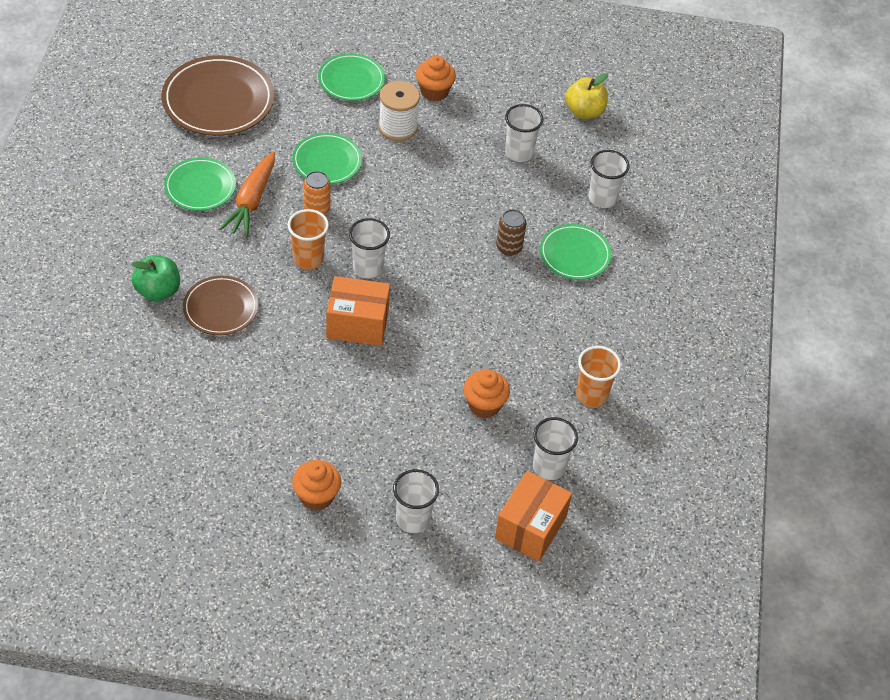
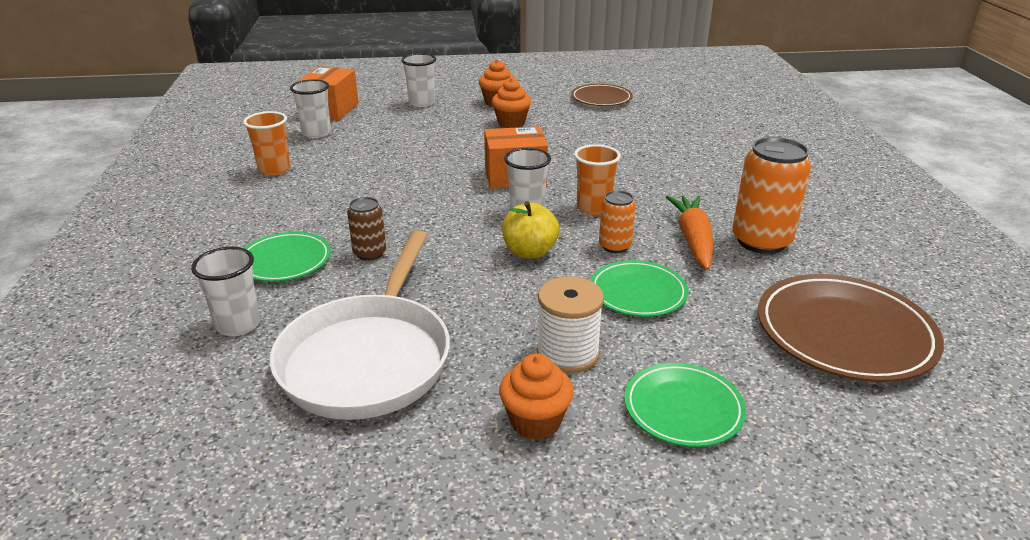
camera: 170 degrees right, 20 degrees down
green apple [131,255,180,302] -> none
green plate [164,157,236,211] -> orange can [732,137,811,254]
brown plate [183,276,259,335] -> brown plate moved to [571,84,633,106]
orange cupcake [463,370,510,418] -> orange cupcake moved to [492,78,531,128]
white cup [505,104,543,162] -> white pan [270,230,450,420]
yellow apple [565,73,608,119] -> yellow apple moved to [502,201,559,259]

